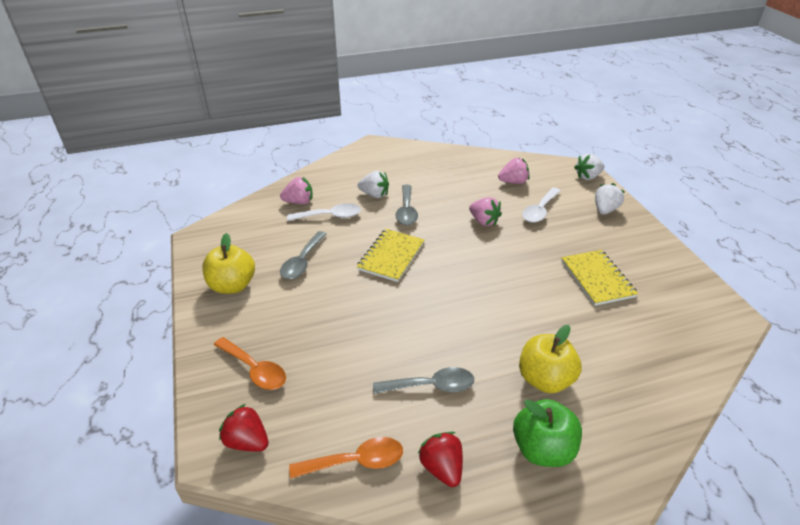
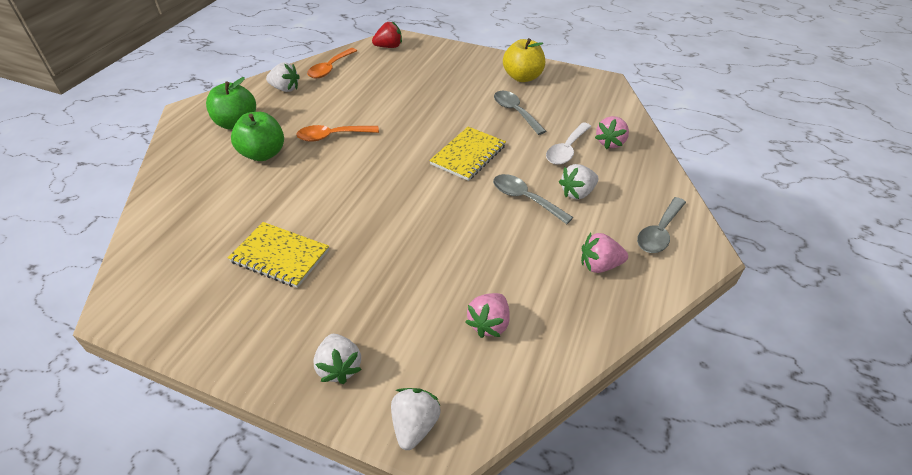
camera: 130 degrees right, 5 degrees up
orange spoon [214,337,286,390] -> orange spoon moved to [296,125,379,142]
yellow notebook [357,229,424,282] -> yellow notebook turned 60 degrees clockwise [429,127,506,181]
grey spoon [373,367,474,394] -> grey spoon moved to [637,197,686,253]
red strawberry [418,432,463,487] -> white strawberry [266,63,300,92]
pink strawberry [469,197,502,226] -> pink strawberry moved to [581,233,628,273]
yellow apple [519,325,582,393] -> green apple [231,112,284,161]
white spoon [522,188,561,223] -> none

